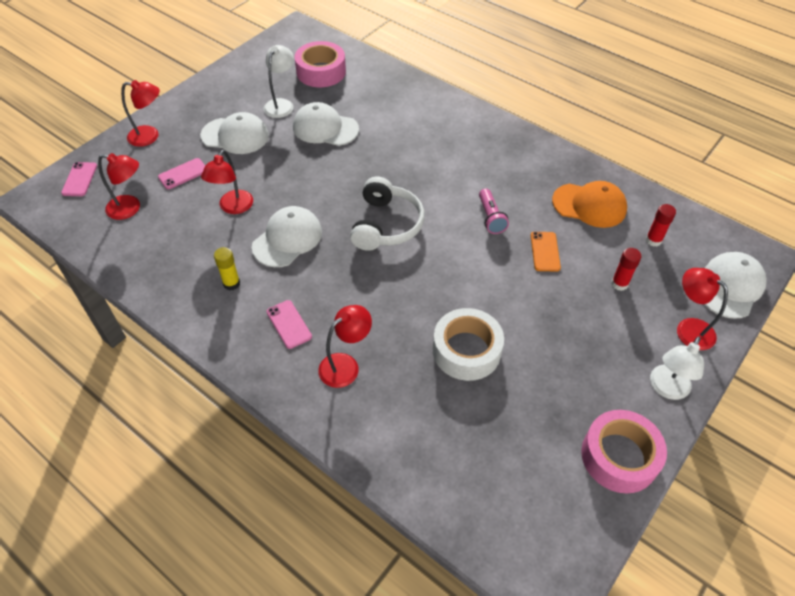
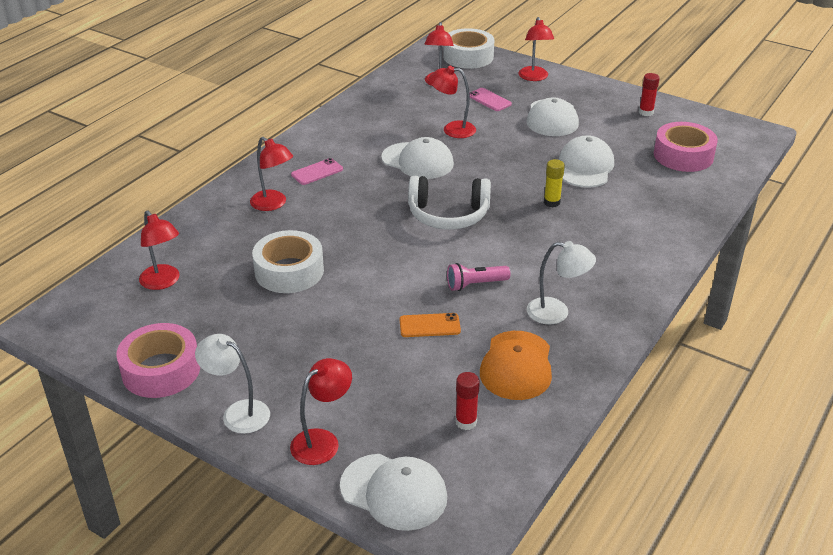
camera: 85 degrees right, 15 degrees down
pink phone [61,162,97,196] -> white tape [443,28,494,69]
yellow glue stick [214,247,240,290] -> yellow glue stick moved to [544,159,565,207]
white lamp [263,45,294,118] -> white lamp moved to [527,241,596,324]
red glue stick [611,248,642,291] -> red glue stick moved to [639,73,660,116]
none -> red lamp [139,210,180,290]

